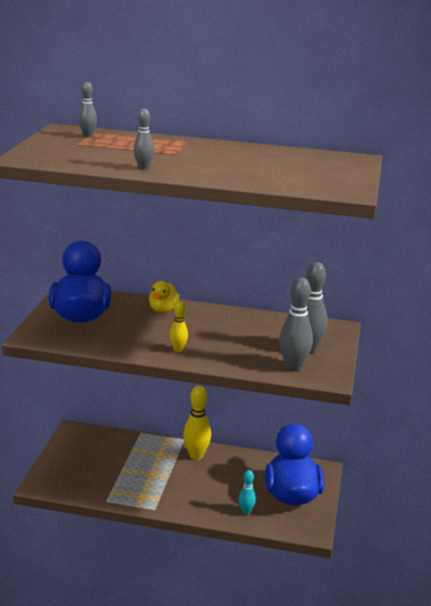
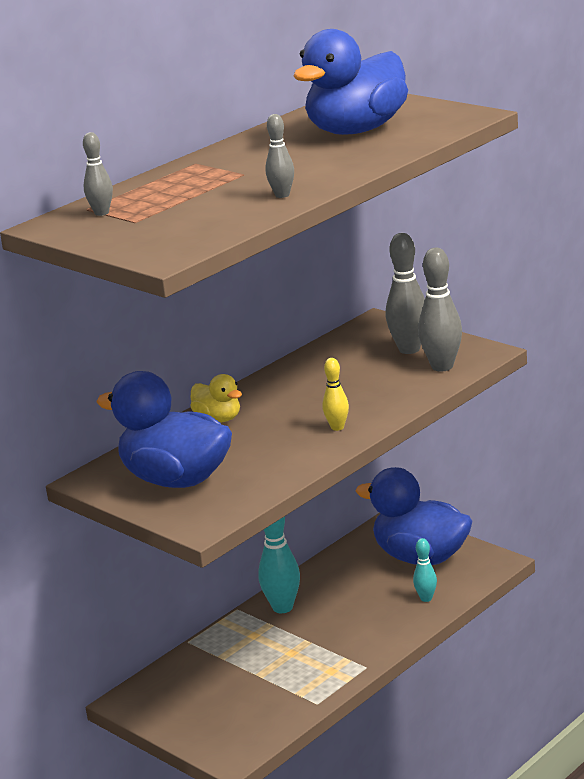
camera: 55 degrees left, 0 degrees up
yellow bowling pin [183,385,211,460] -> turquoise bowling pin [258,516,300,613]
none -> blue duck [293,29,408,135]

